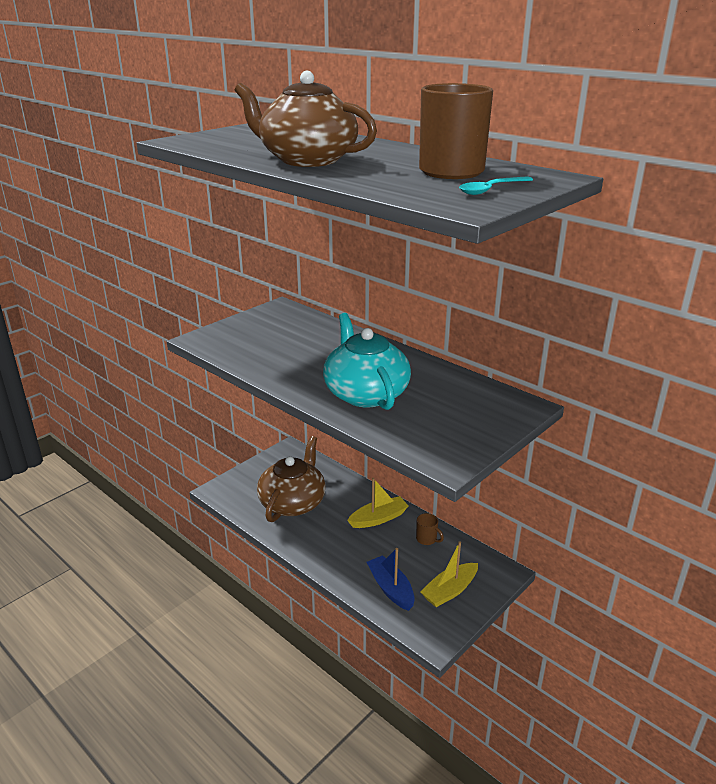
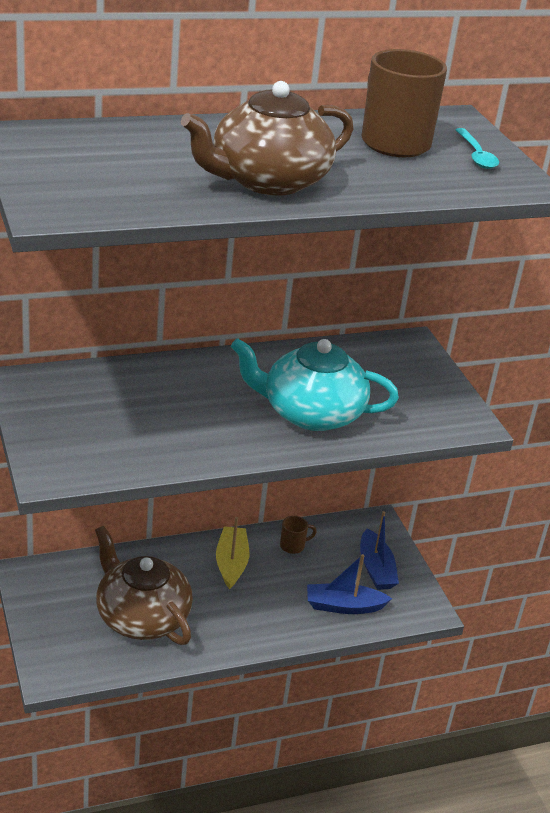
camera: 65 degrees left, 5 degrees up
yellow boat [420,541,478,607] -> blue boat [360,511,399,590]

